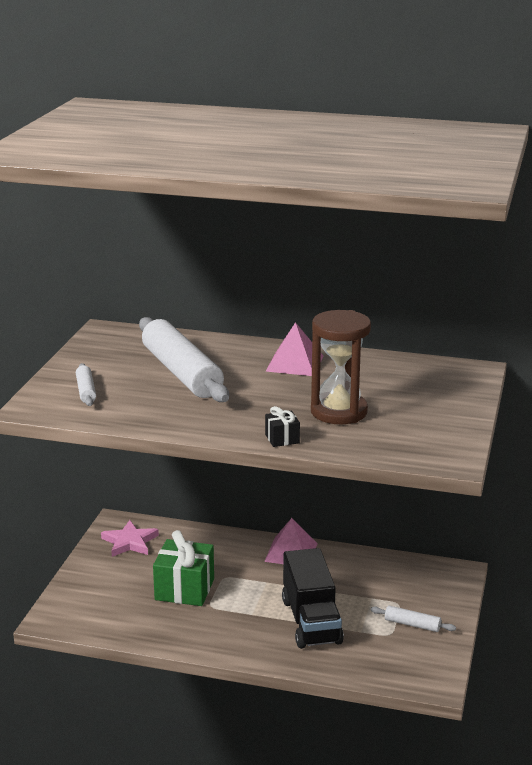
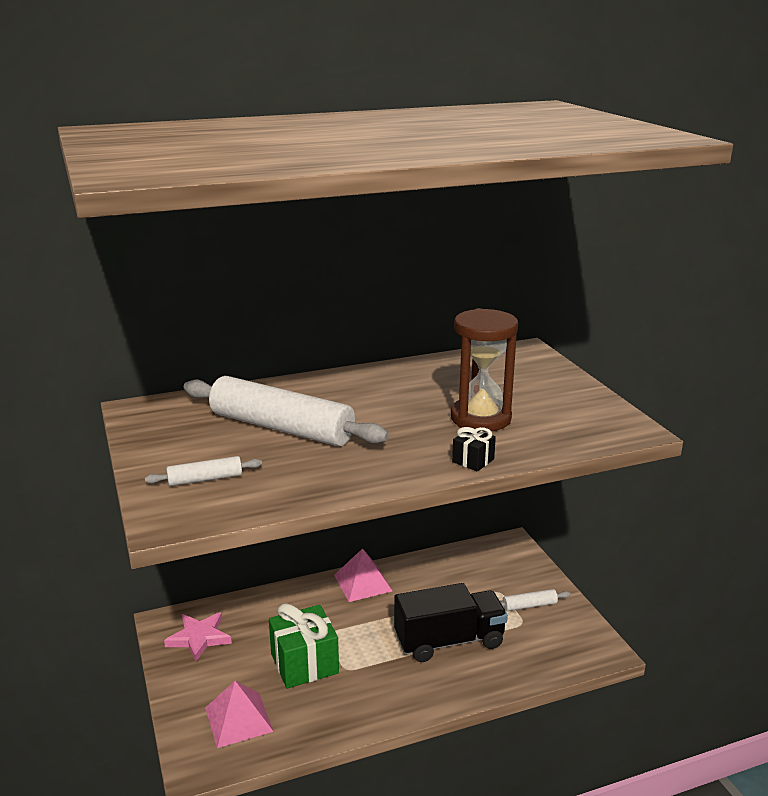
camera: 35 degrees left, 0 degrees up
white rolling pin [76,363,96,406] -> white rolling pin turned 60 degrees counterclockwise [145,456,262,486]
pink pyramid [266,322,323,376] -> pink pyramid moved to [205,681,274,748]
black truck [282,548,344,649] -> black truck turned 60 degrees counterclockwise [394,583,508,662]

